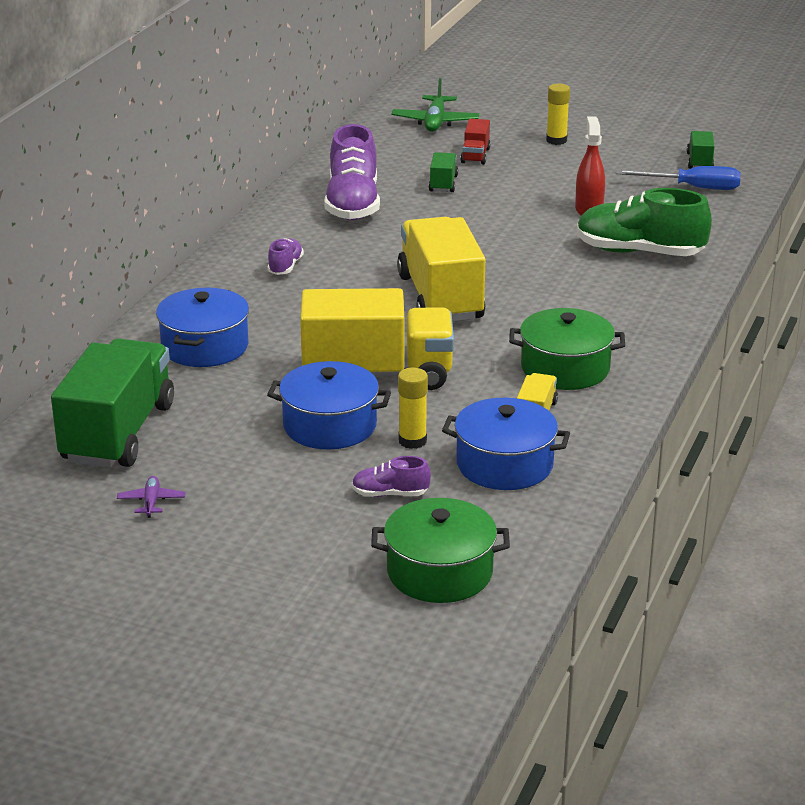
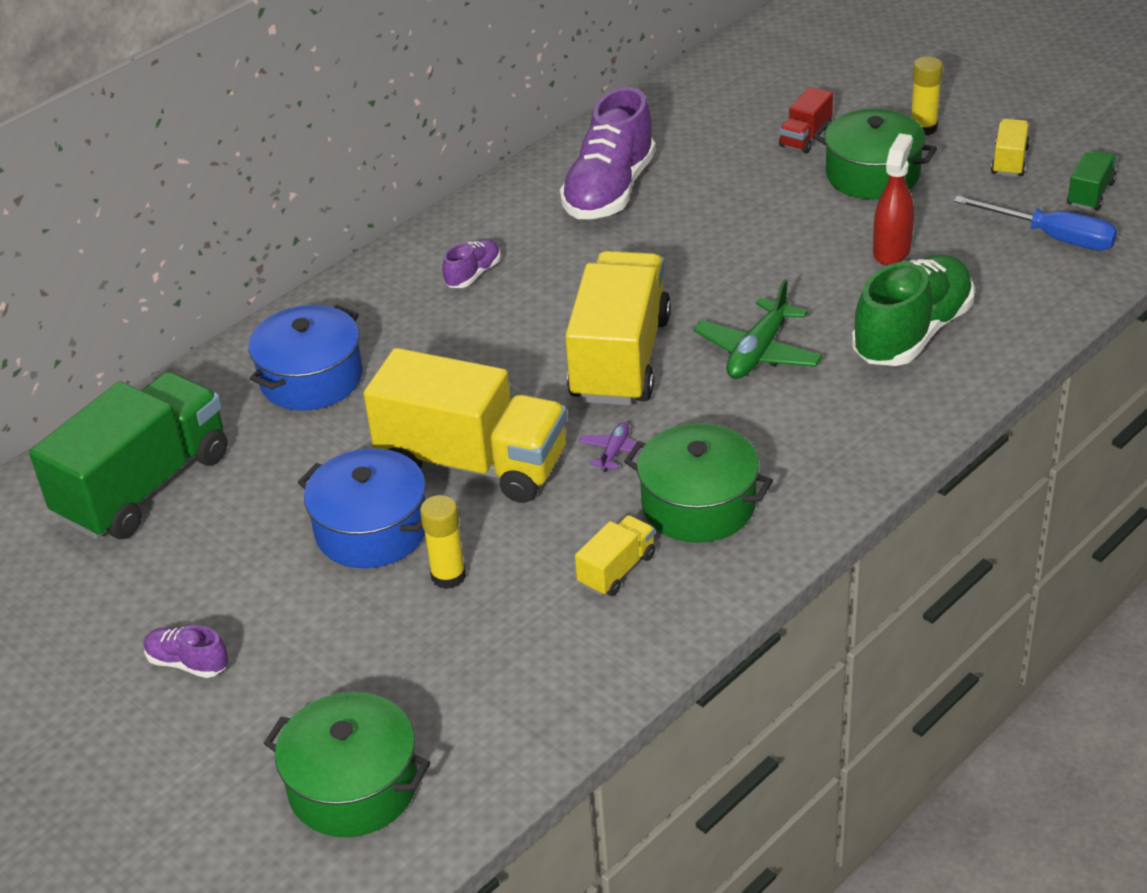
camera: 25 degrees right, 10 degrees up
purple plane [117,476,186,518] -> purple plane moved to [578,422,642,472]
purple shoe [352,456,431,497] -> purple shoe moved to [144,625,228,678]
green plane [391,78,479,132] -> green plane moved to [693,279,823,379]
green truck [429,152,458,192] -> none
blue pot [442,398,570,490] -> none
green shoe [577,188,712,256] -> green shoe turned 90 degrees clockwise [852,254,974,366]
none -> green pot [813,109,937,200]
none -> yellow truck [991,119,1030,177]

